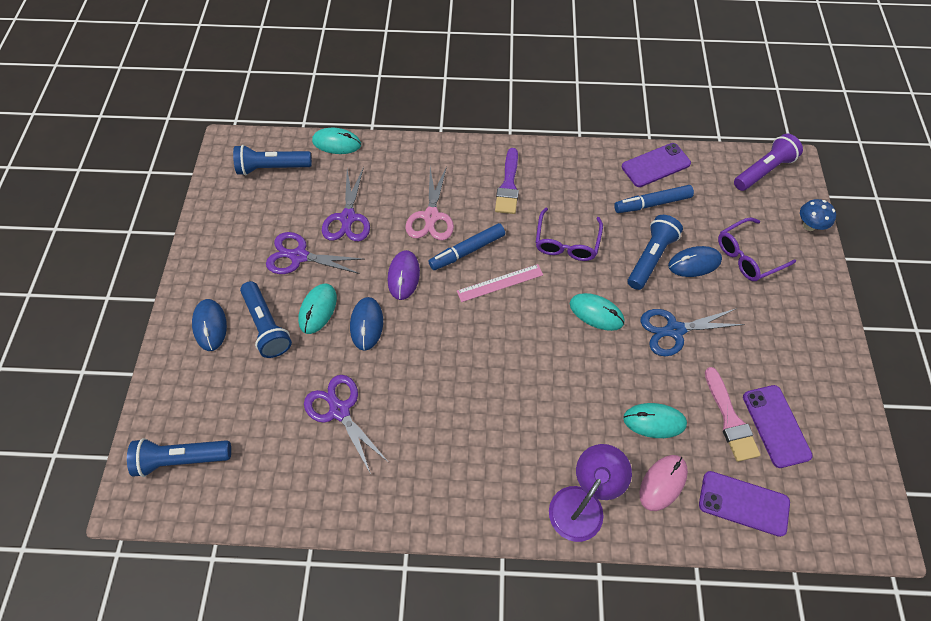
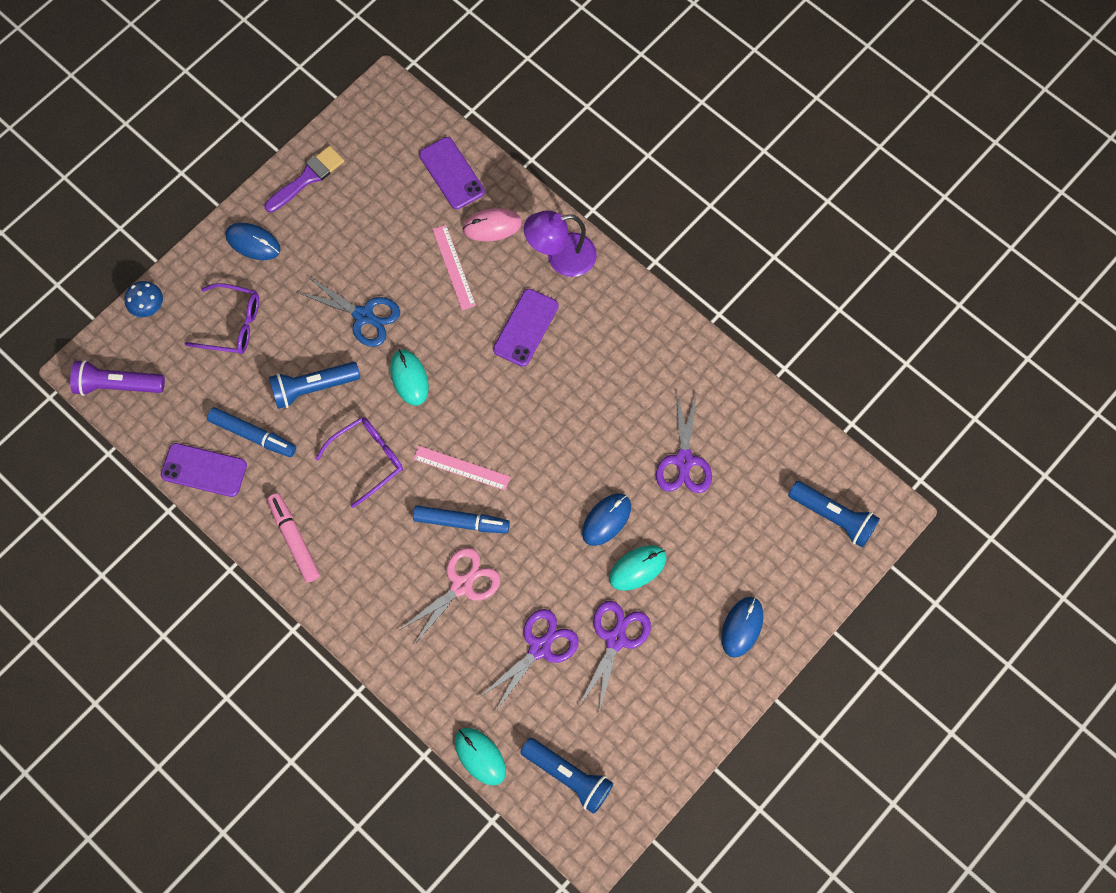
camera: 140 degrees left, 10 degrees up
blue flashlight [240,281,292,358] -> none
purple scissors [266,232,363,274] -> purple scissors turned 120 degrees counterclockwise [579,601,651,713]
purple mouse [388,250,420,300] -> none
purple brush [495,148,519,214] -> purple brush moved to [265,146,344,213]
turquoise mouse [623,403,687,438] -> pink ruler [433,225,476,310]
blue mouse [668,246,722,277] -> blue mouse moved to [225,223,281,260]
pink brush [705,367,761,462] -> none
purple phone [743,385,813,468] -> purple phone moved to [493,289,559,367]
none -> pink marker [267,493,320,582]

